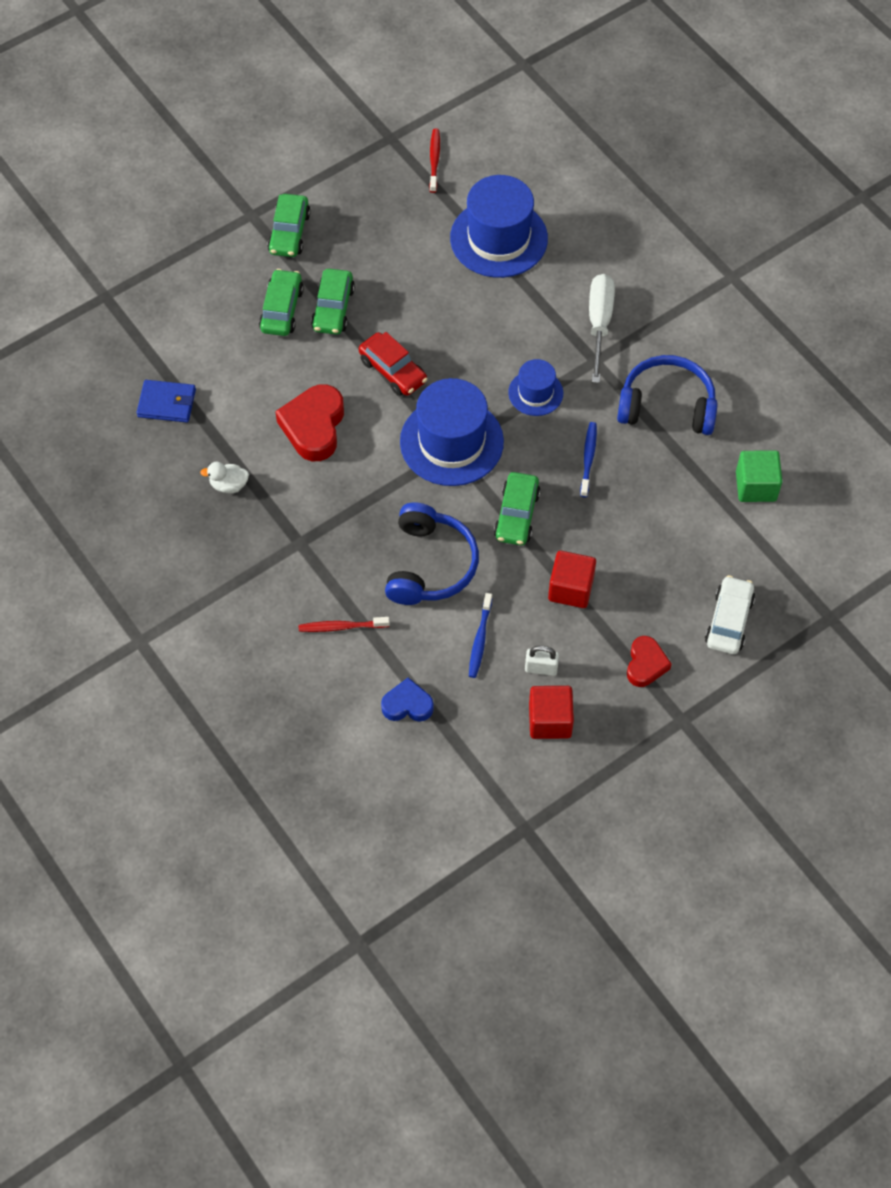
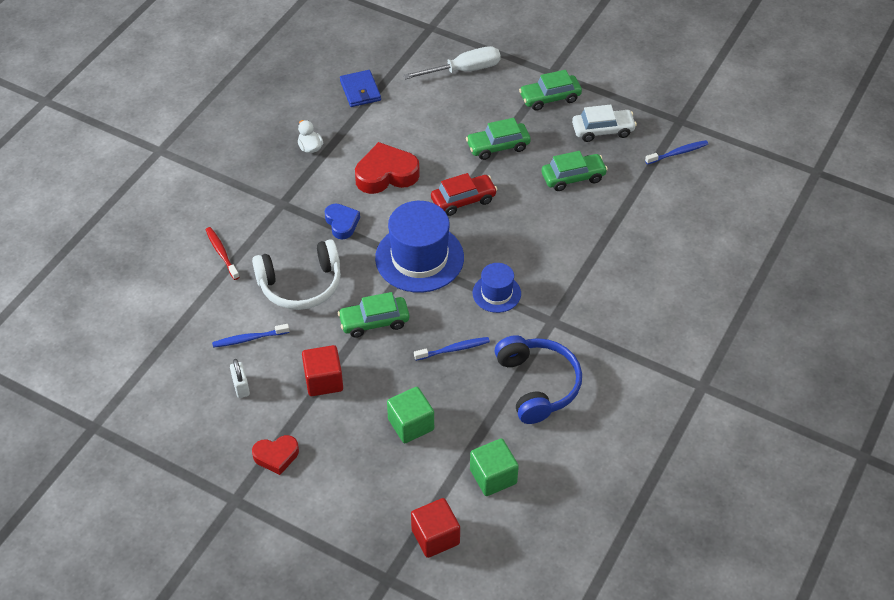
camera: 65 degrees right, 10 degrees down
green car [259,269,304,336] -> green car moved to [542,151,608,191]
red car [359,332,427,396] -> red car turned 135 degrees counterclockwise [431,173,498,216]
blue heart [381,677,434,722] -> blue heart moved to [325,203,360,240]
blue headphones [385,502,479,605] -> white headphones [252,239,341,310]
red toothbrush [429,129,440,193] -> blue toothbrush [645,140,708,165]
blue hat [450,175,548,278] -> none
red cube [529,686,574,739] -> red cube moved to [411,498,460,558]
white screwdriver [589,274,615,383] -> white screwdriver moved to [403,46,501,79]
white car [705,575,755,654] -> white car moved to [572,104,637,142]
none -> green cube [387,387,434,443]

